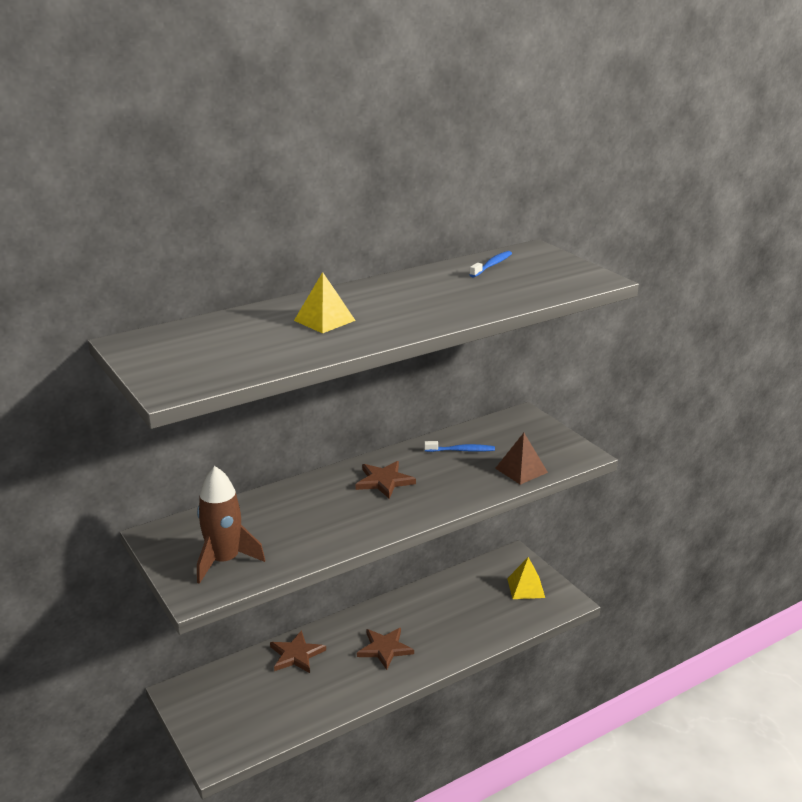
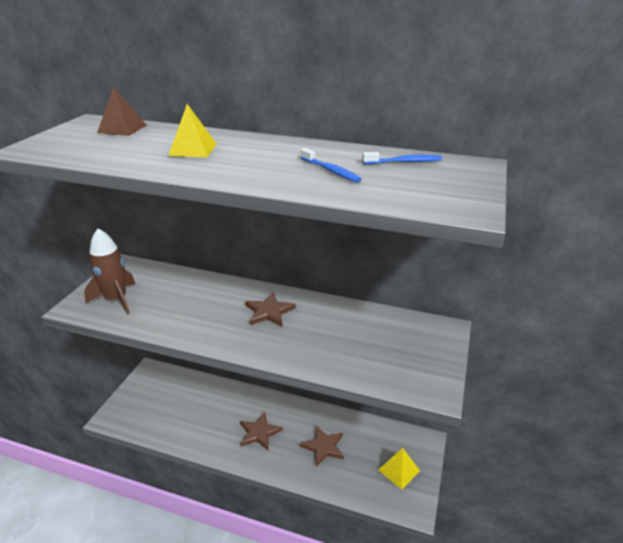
camera: 50 degrees right, 5 degrees up
brown star [270,630,326,673] -> brown star moved to [300,426,344,466]
blue toothbrush [424,441,495,452] -> blue toothbrush moved to [301,148,361,183]
brown pyramid [495,433,548,485] -> brown pyramid moved to [97,87,146,136]

